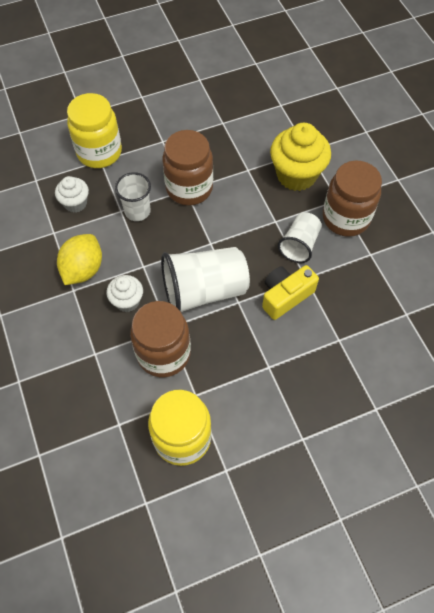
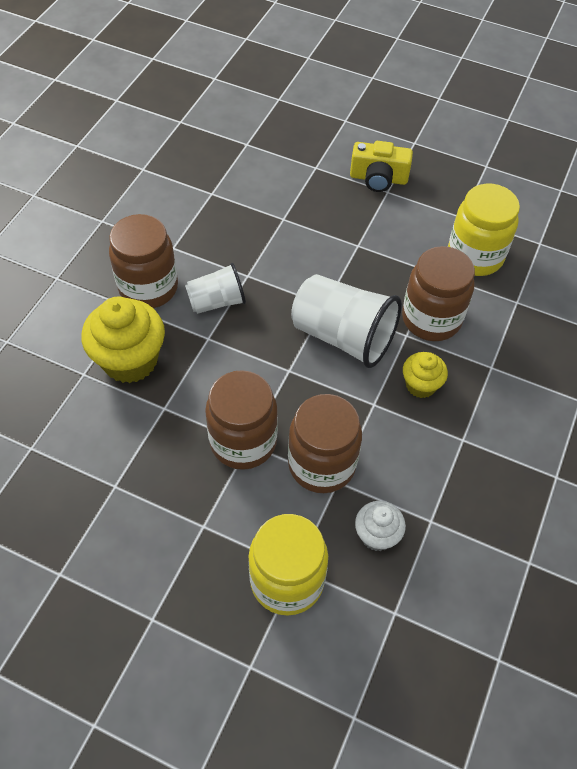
camera: 135 degrees left, 5 degrees down
yellow lemon [57,234,102,285] -> none
white cupcake [106,275,143,312] -> yellow cupcake [403,352,448,398]
white cup [115,172,151,221] -> brown jar [288,394,362,493]
yellow camera [262,265,319,320] -> yellow camera moved to [350,141,413,192]

